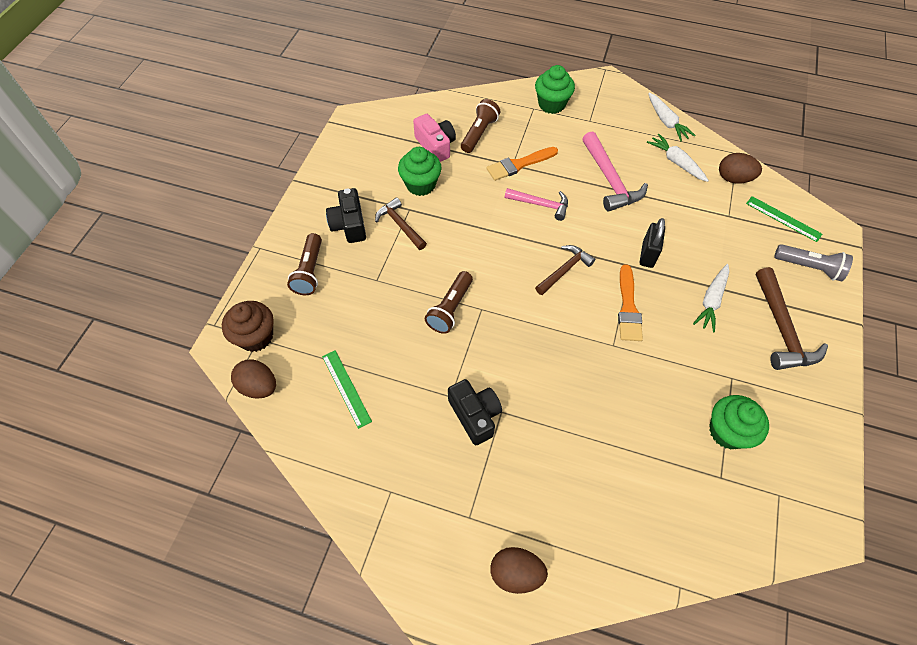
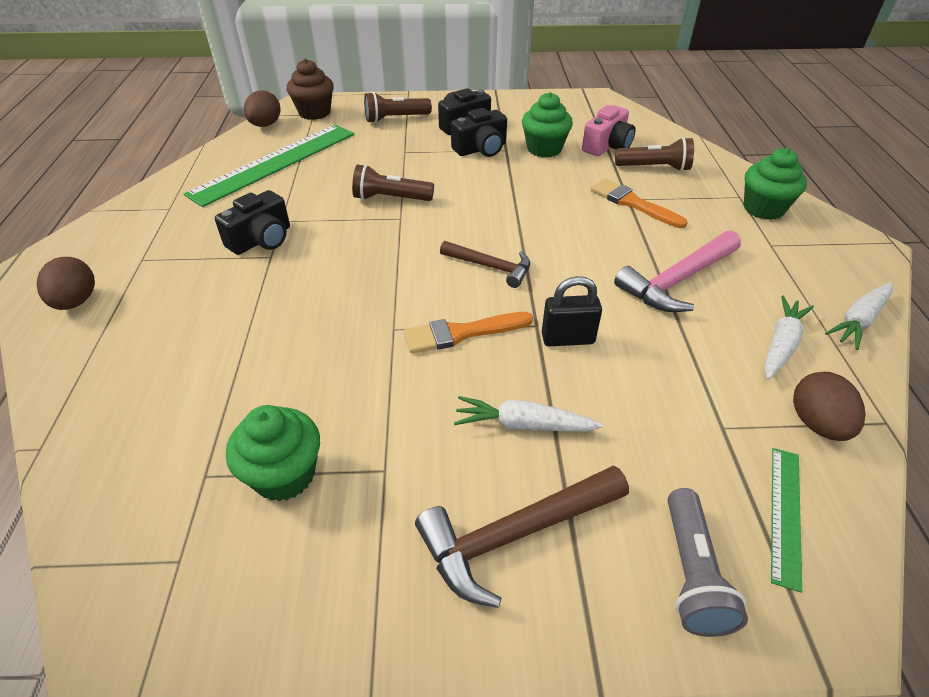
camera: 70 degrees right, 15 degrees down
green ruler [322,350,372,429] -> green ruler [184,124,354,207], size x2.10
brown hammer [375,197,427,250] -> black camera [451,108,507,157]
pink hammer [505,188,568,221] -> none

